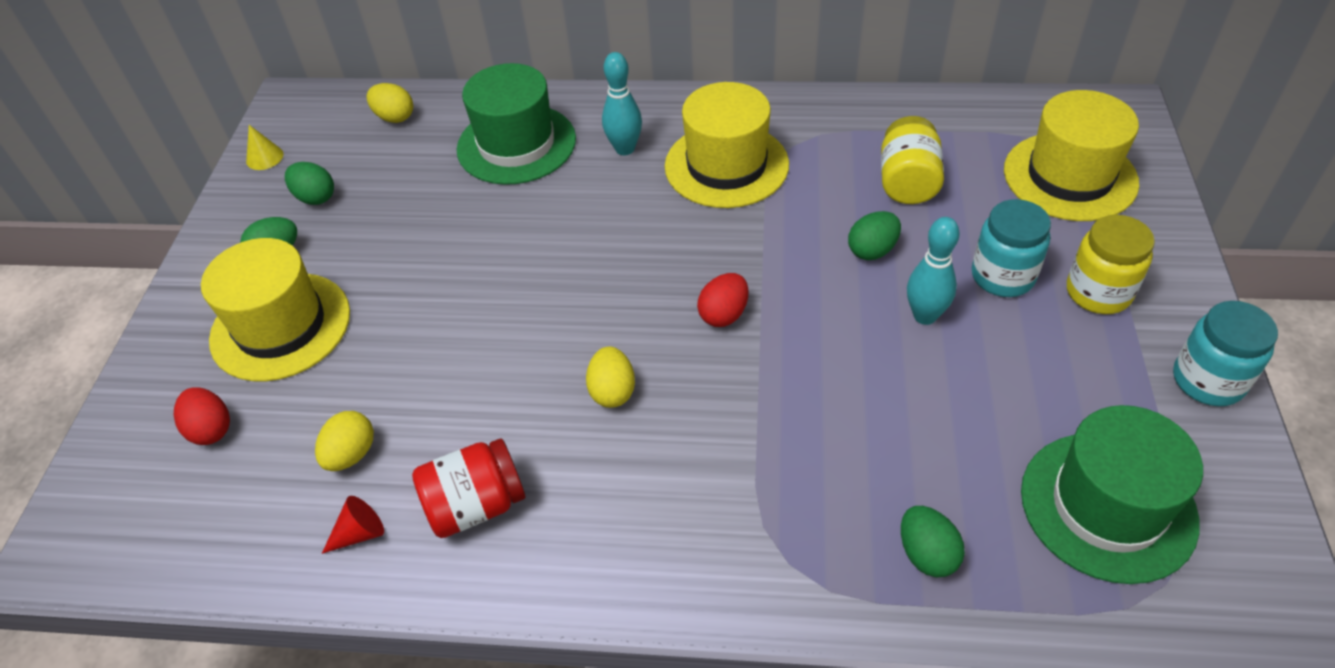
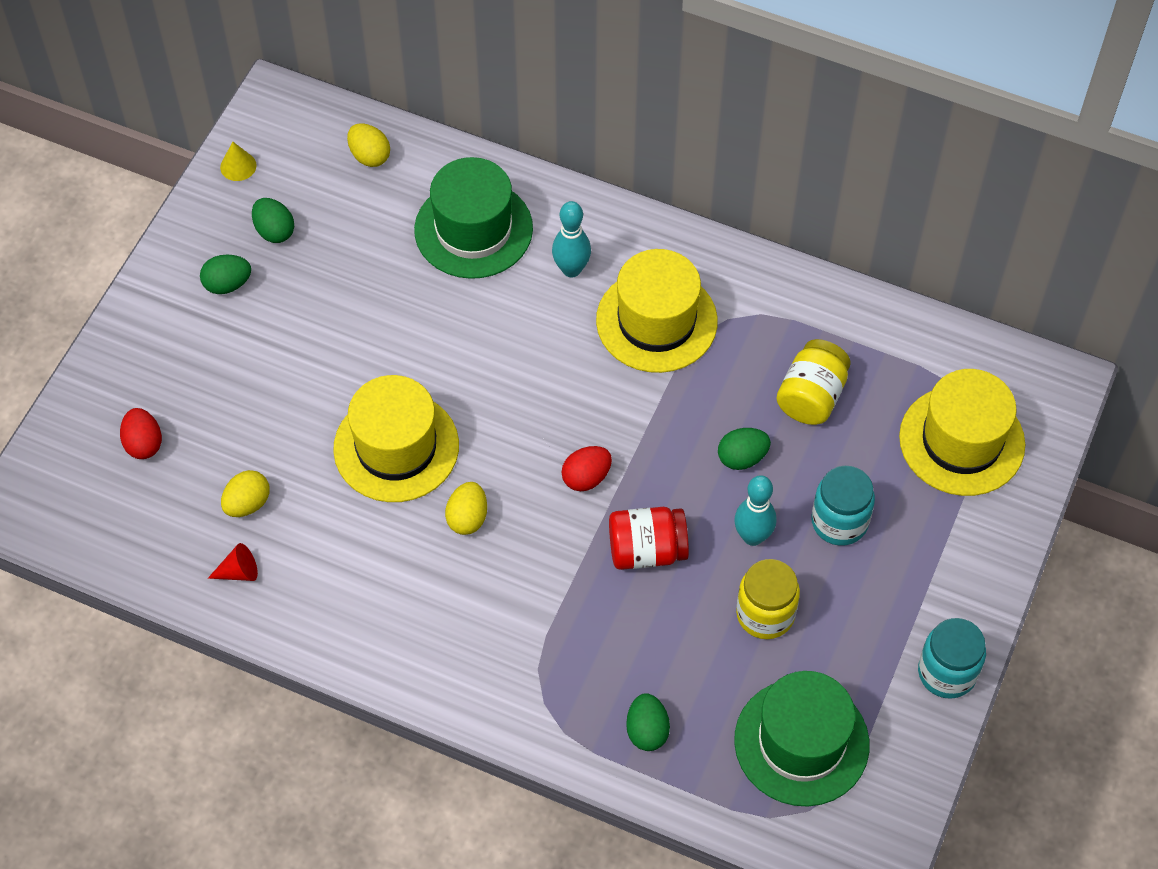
camera: 15 degrees right, 10 degrees up
yellow hat [201,238,350,381] -> yellow hat moved to [333,375,459,502]
red jar [412,438,526,538] -> red jar moved to [609,507,689,570]
yellow jar [1067,215,1155,314] -> yellow jar moved to [736,559,800,639]

